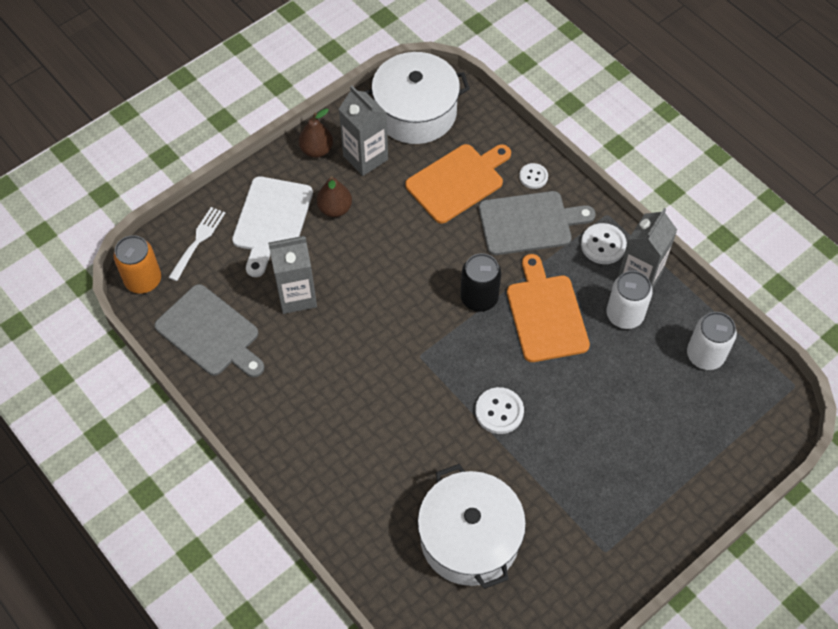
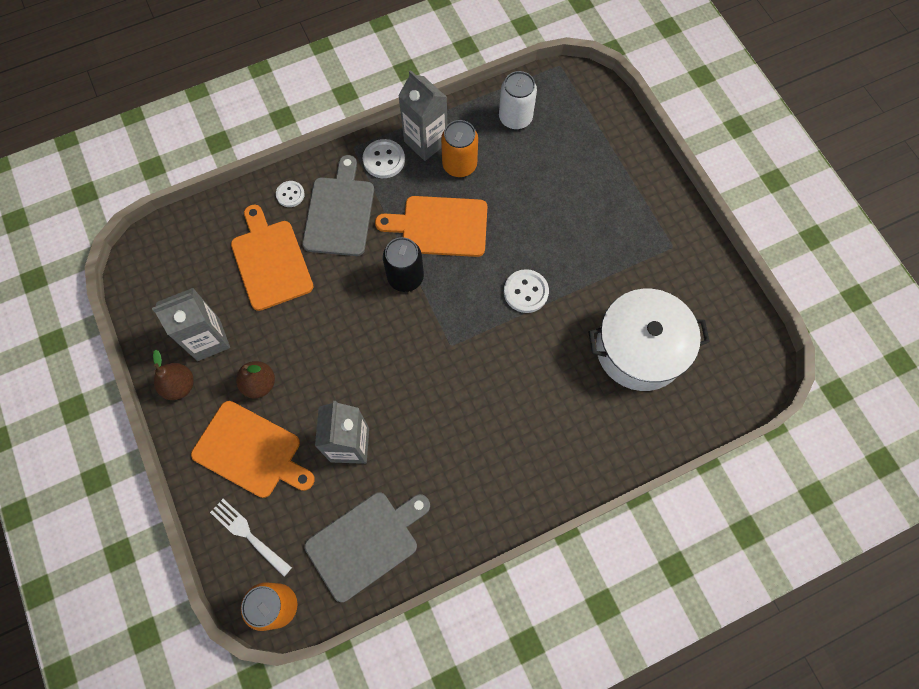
camera: 75 degrees left, 10 degrees up
white cutting board [232,176,313,277] -> orange cutting board [191,401,315,498]
white pot [363,52,470,144] -> none
white can [606,271,653,329] -> orange can [441,120,478,177]

